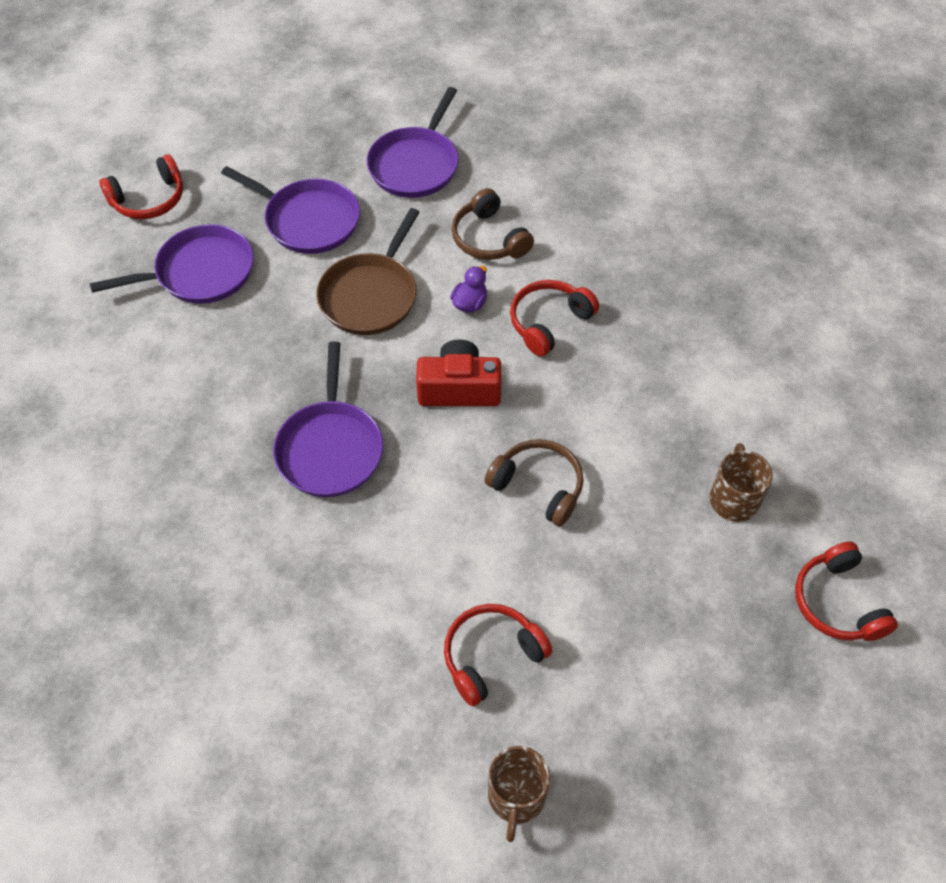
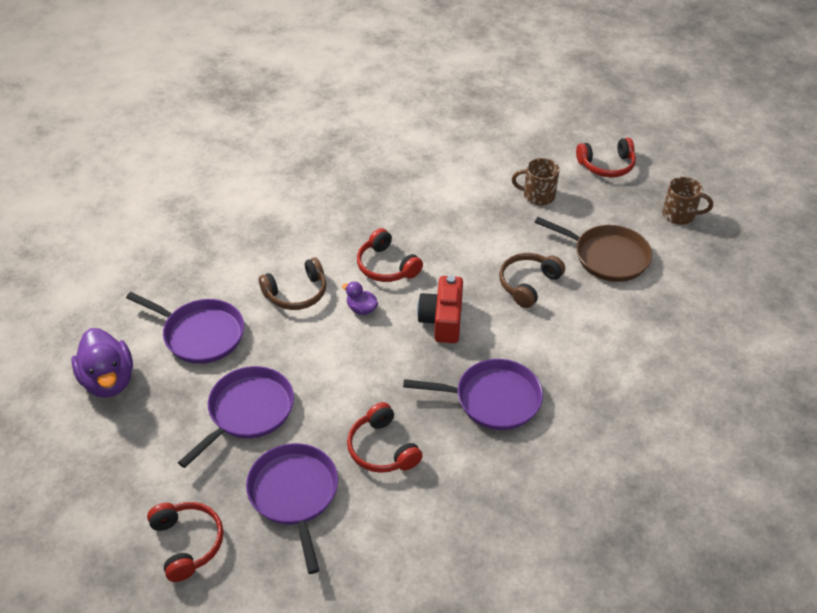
camera: 85 degrees left, 10 degrees down
brown pan [316,208,420,335] -> brown pan moved to [535,217,652,282]
red headphones [444,604,552,706] -> red headphones moved to [347,402,422,473]
brown mug [488,746,550,842] -> brown mug moved to [662,177,713,225]
none -> purple duck [71,328,133,398]

